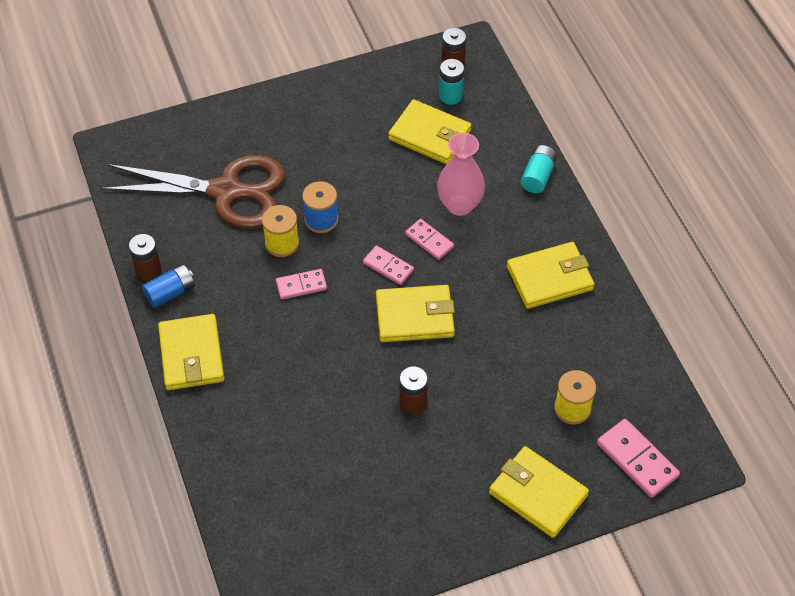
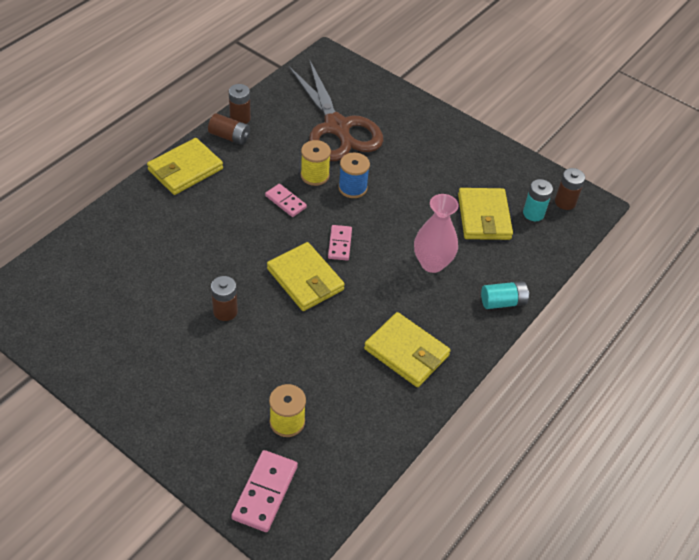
camera: 55 degrees right, 5 degrees down
blue battery [142,264,195,308] -> brown battery [208,113,250,145]
pink domino [405,219,454,260] -> none
yellow wallet [489,446,589,538] -> none

